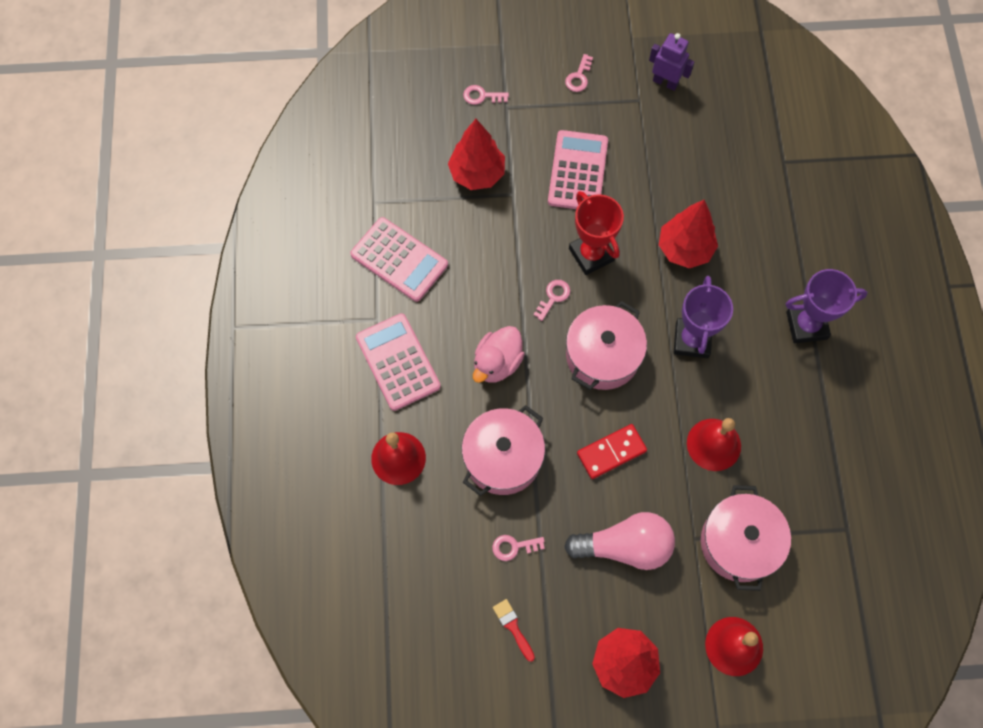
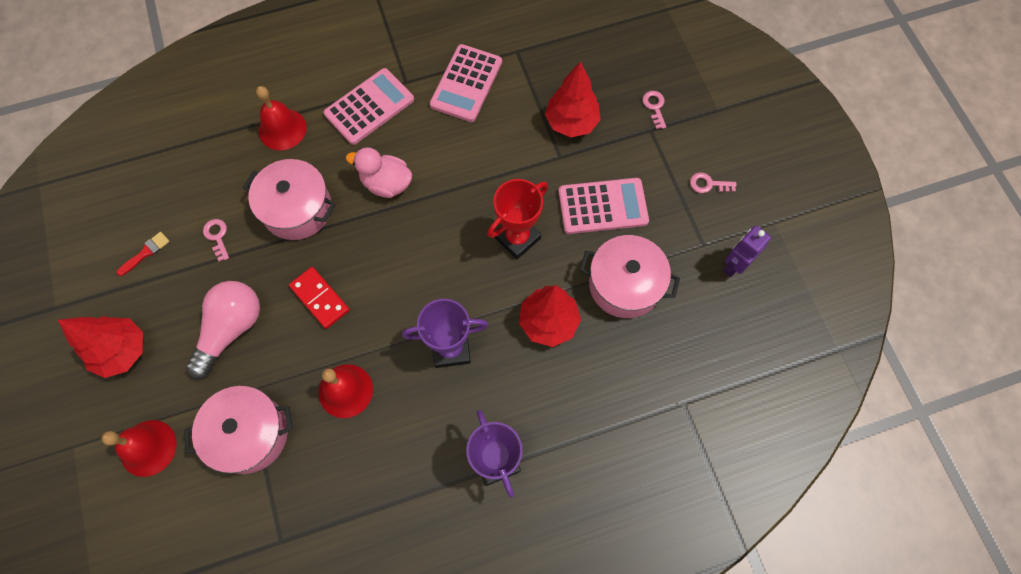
camera: 75 degrees right, 0 degrees up
pink key [534,280,570,321] -> none
pink light bulb [564,512,675,570] -> pink light bulb turned 135 degrees counterclockwise [186,281,260,378]
pink pot [566,301,647,390] -> pink pot moved to [580,235,680,318]
purple robot [649,33,694,91] -> purple robot turned 150 degrees counterclockwise [724,225,771,277]

